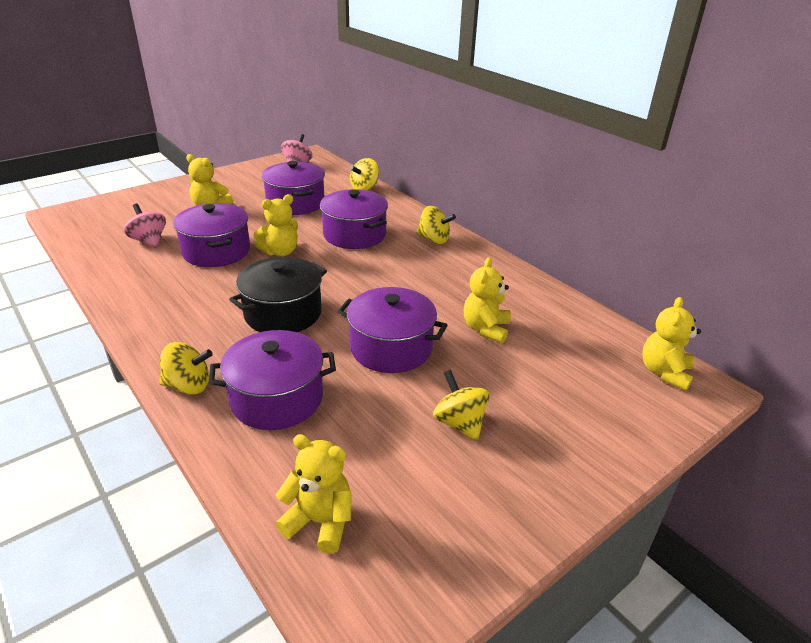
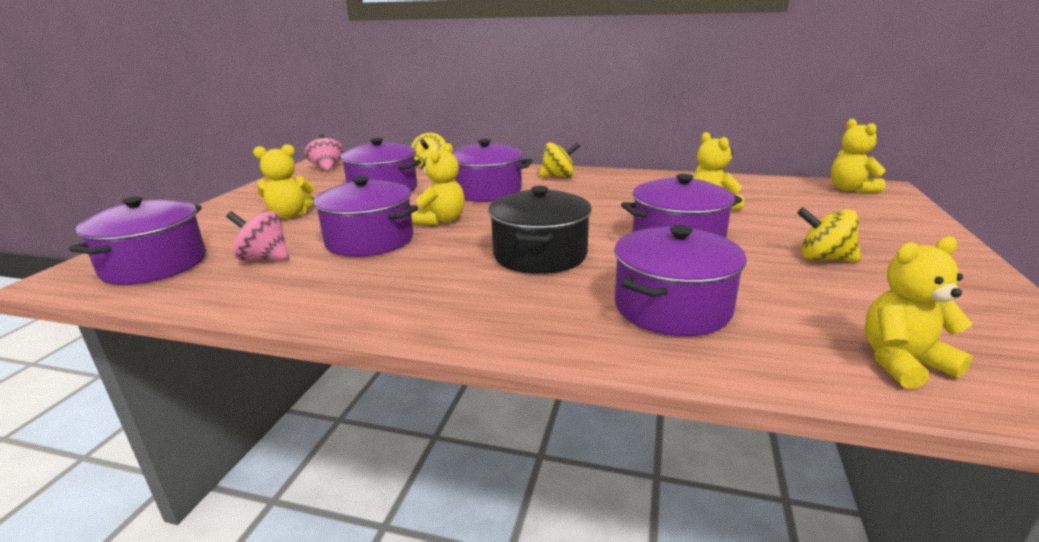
camera: 35 degrees left, 10 degrees down
yellow spinning top [159,342,213,395] -> none
none -> purple pot [69,196,206,285]

